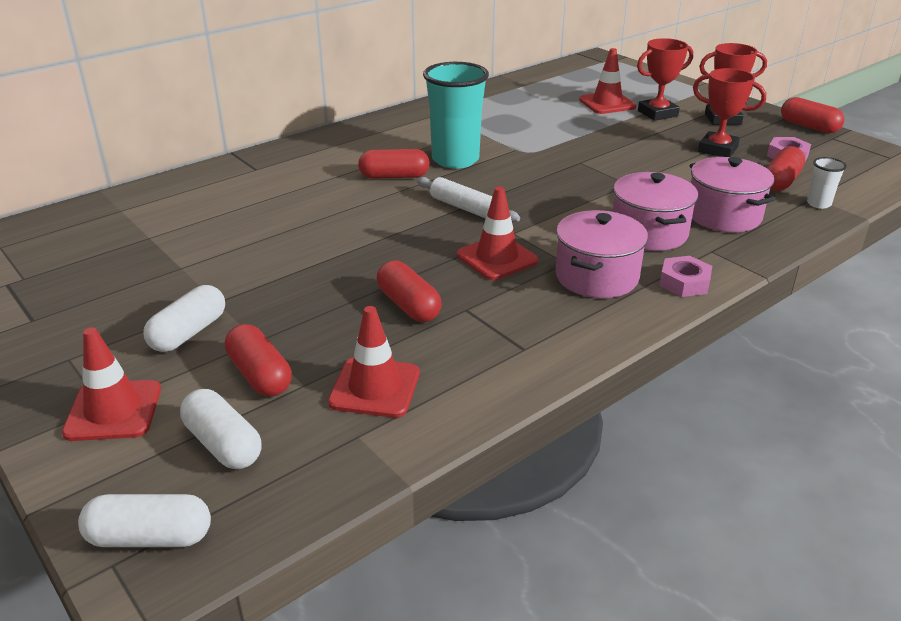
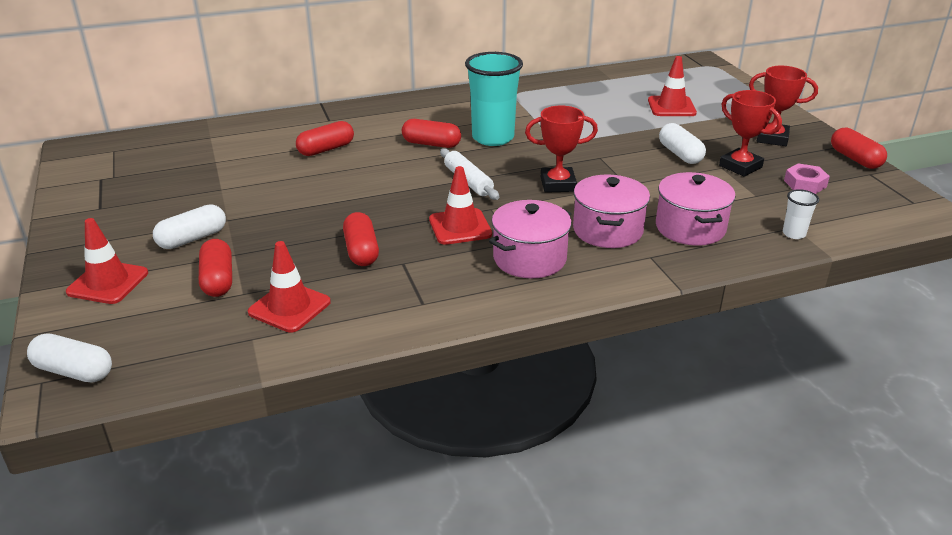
camera: 20 degrees right, 0 degrees up
white capsule [180,389,262,469] -> white capsule moved to [659,123,706,164]
red trophy [637,38,693,121] -> red trophy moved to [525,106,598,193]
pink nut [659,256,712,297] -> none
red capsule [767,146,805,191] -> red capsule moved to [296,121,354,156]

